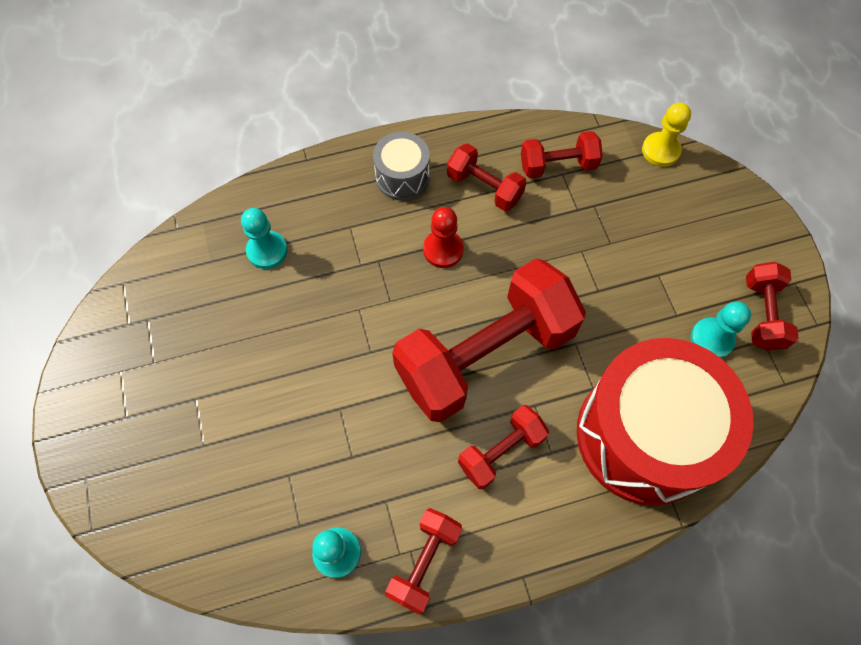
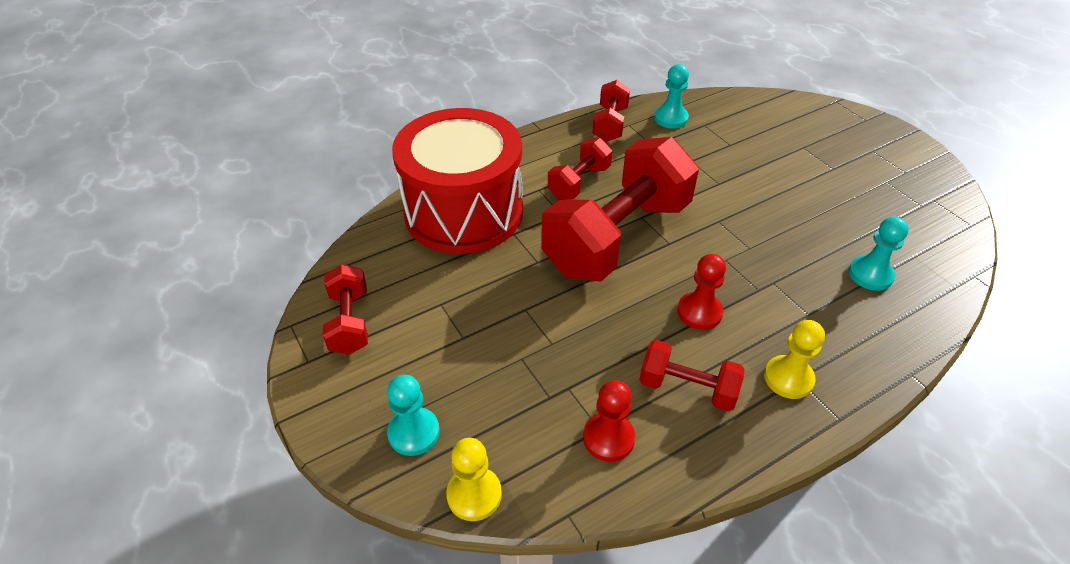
camera: 165 degrees right, 20 degrees down
grey drum [373,132,430,200] -> yellow pawn [764,320,825,399]
red dumbbell [521,131,603,178] -> red pawn [583,380,635,462]
turquoise pawn [691,301,751,358] -> turquoise pawn moved to [387,375,440,456]

